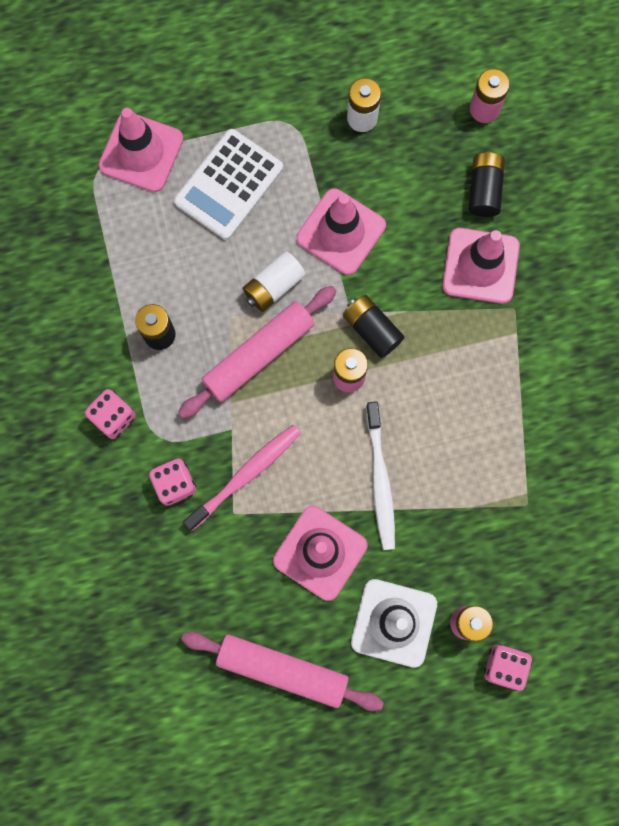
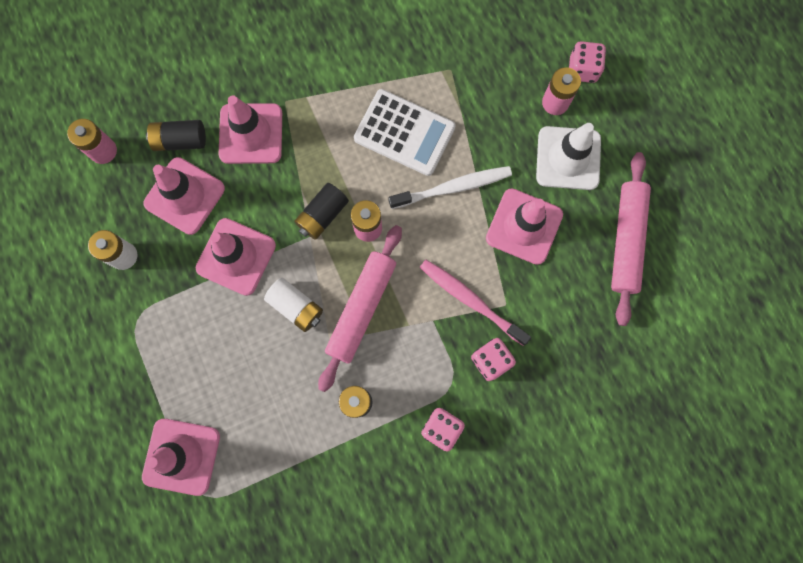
camera: 100 degrees left, 0 degrees up
white calculator [174,129,283,240] -> white calculator moved to [354,89,456,176]
pink rolling pin [178,286,337,419] -> pink rolling pin turned 75 degrees clockwise [318,225,402,392]
none -> pink traffic cone [143,157,225,235]

